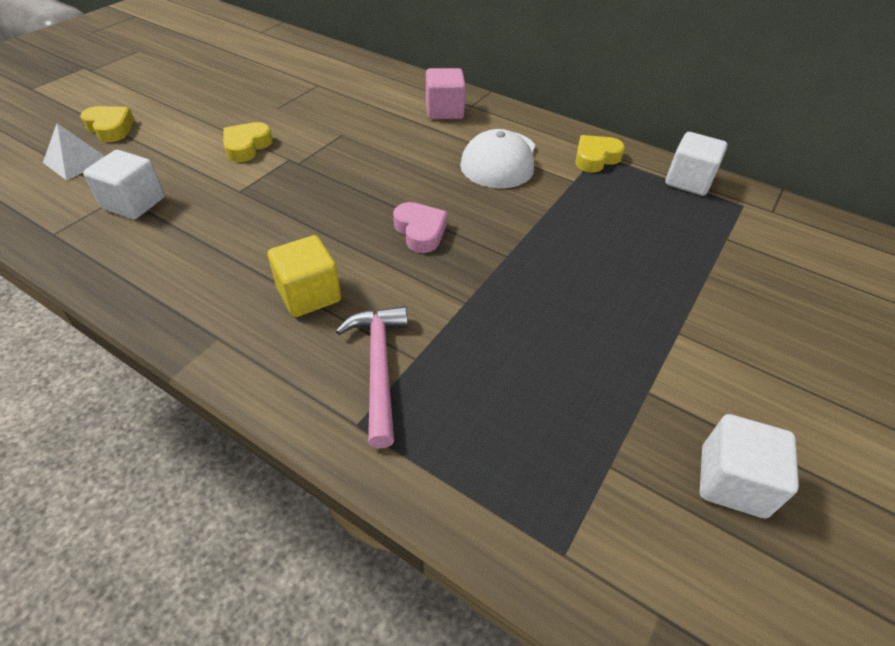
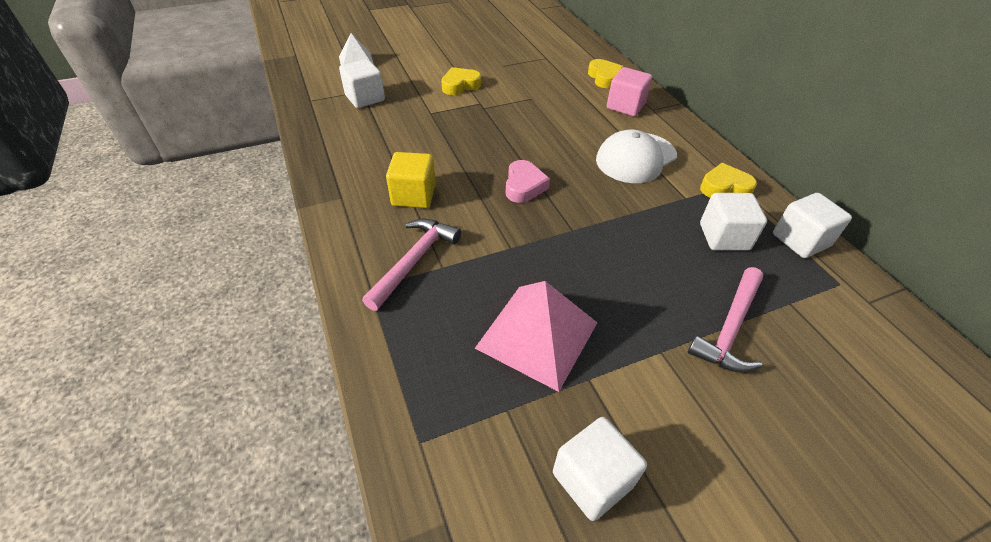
camera: 35 degrees right, 0 degrees up
yellow heart [80,106,134,142] -> yellow heart moved to [588,59,624,88]
none -> pink pyramid [475,281,597,392]
none -> pink hammer [687,267,763,373]
none -> white cube [700,193,767,251]

